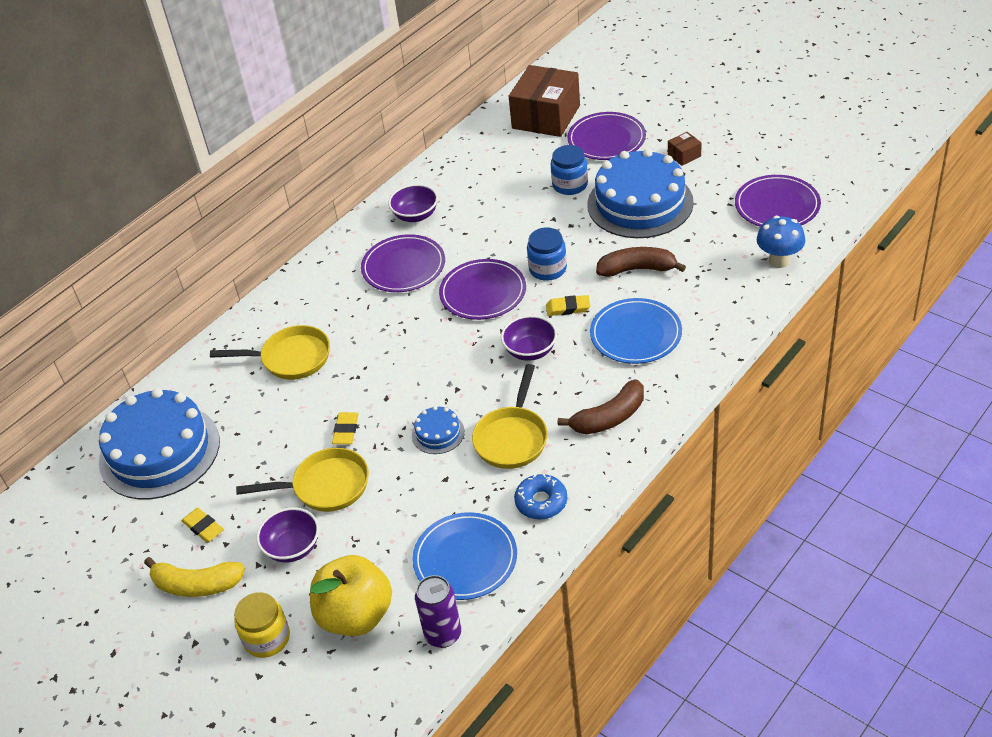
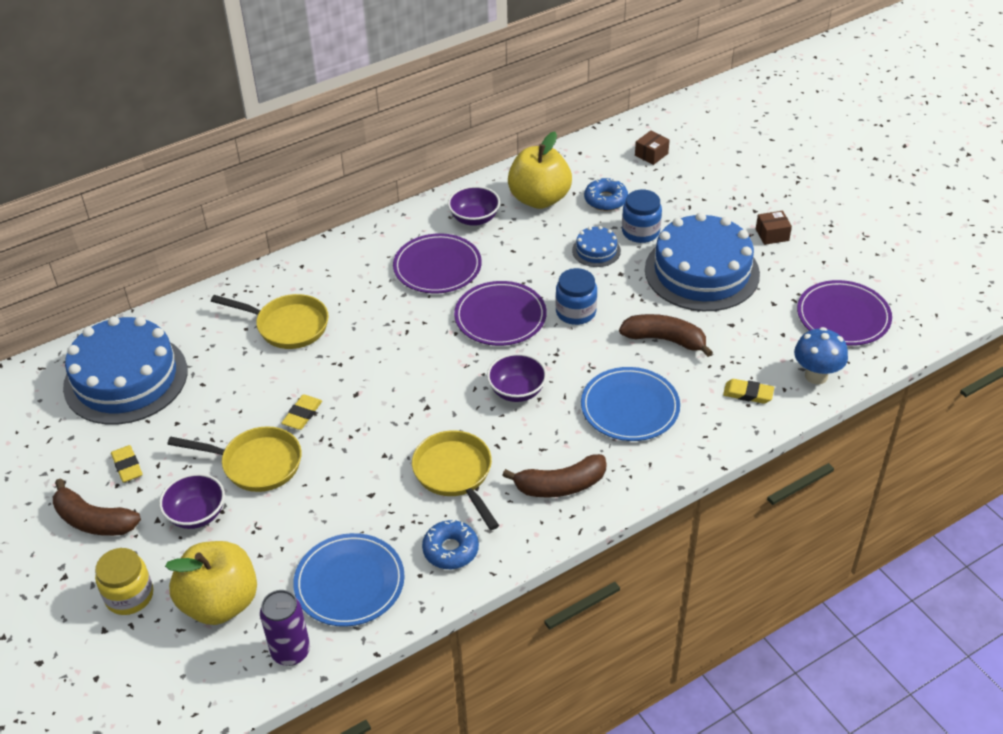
camera: 15 degrees right, 0 degrees up
yellow banana [144,557,245,597] -> brown banana [53,478,141,536]
blue cake [412,406,465,454] -> blue cake moved to [572,226,621,267]
yellow pan [472,364,548,469] -> yellow pan turned 120 degrees clockwise [412,430,499,530]
brown box [509,65,580,137] -> brown box [635,130,670,165], size x0.42
yellow eraser [546,295,590,316] -> yellow eraser moved to [723,379,774,404]
purple plate [567,112,646,160] -> none
none -> yellow apple [508,131,572,209]
none -> blue donut [584,178,628,211]

